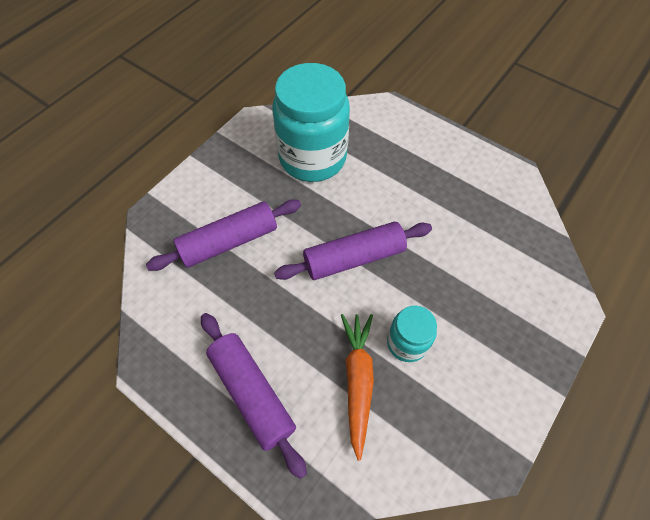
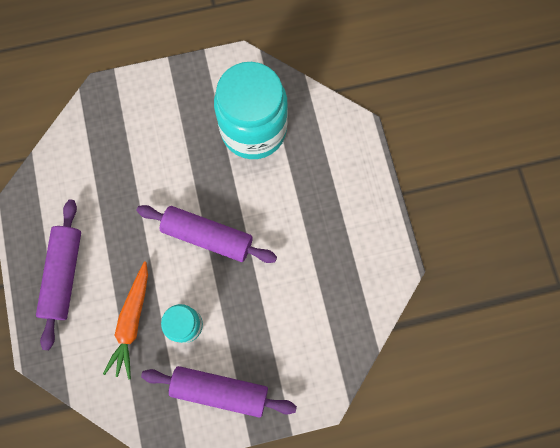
camera: 40 degrees right, 15 degrees up
purple rolling pin [146,199,301,271] -> purple rolling pin moved to [141,366,297,418]
orange carrot [341,314,374,461] -> orange carrot turned 150 degrees clockwise [103,261,148,379]

